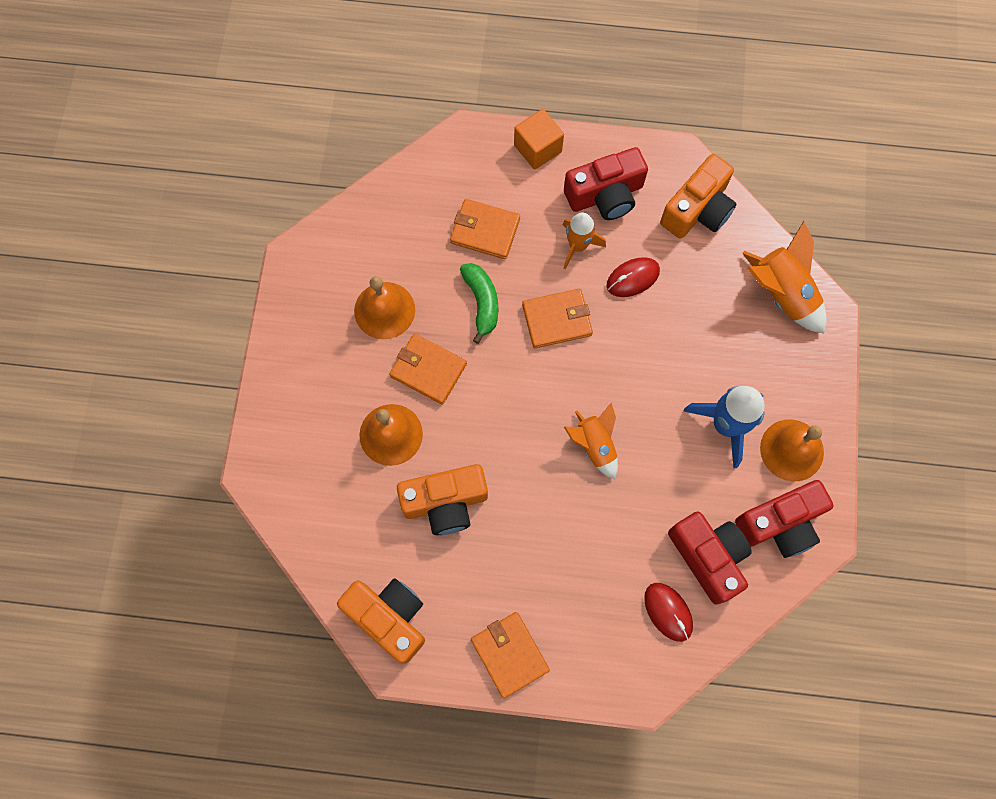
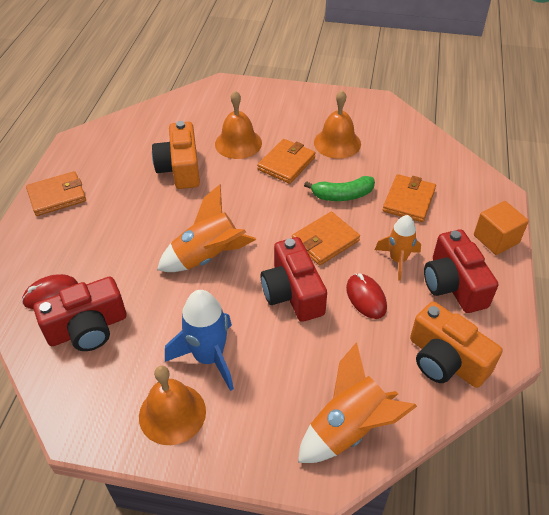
camera: 95 degrees right, 25 degrees down
orange camera [337,578,425,664] -> none
orange wallet [522,289,593,348] -> orange wallet turned 60 degrees clockwise [292,212,360,265]
orange rocket [564,403,618,479] -> orange rocket [157,185,256,272], size x1.50
red camera [735,480,834,558] -> red camera moved to [261,237,327,322]

